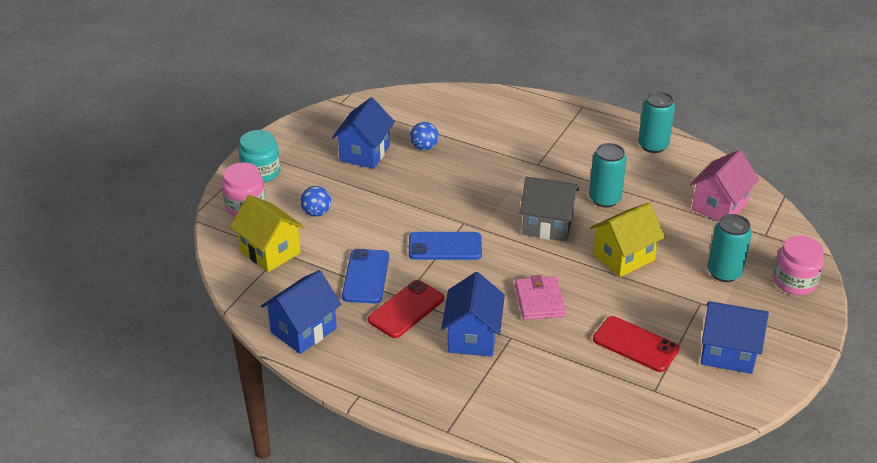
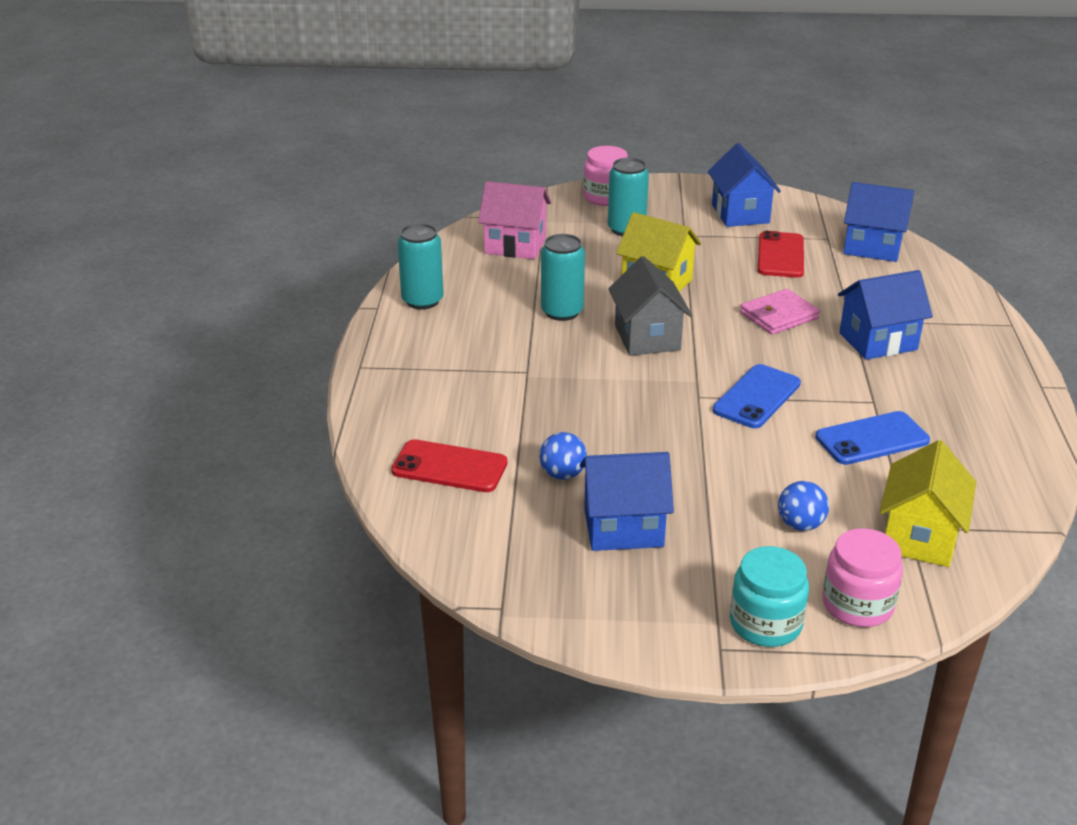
camera: 115 degrees left, 5 degrees down
blue house [261,270,341,354] -> blue house moved to [843,182,914,262]
red phone [368,280,444,338] -> red phone moved to [391,439,508,492]
blue phone [409,232,482,260] -> blue phone turned 60 degrees clockwise [713,364,801,428]

